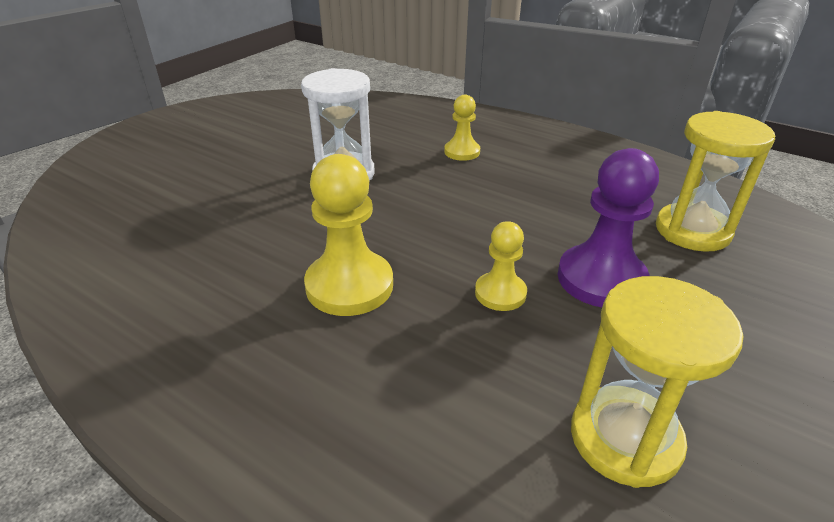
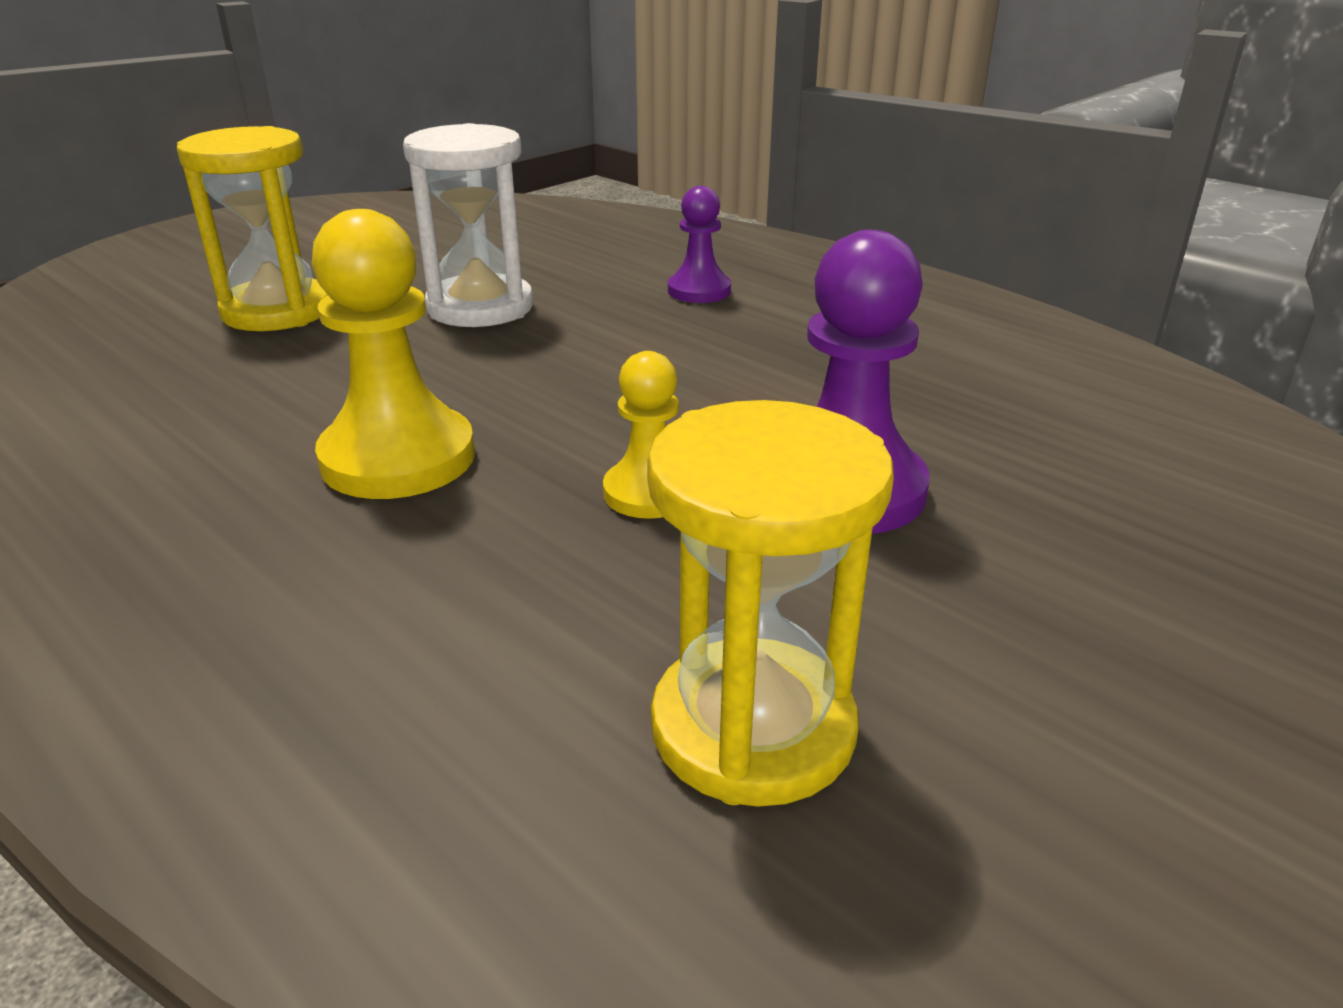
camera: 10 degrees right, 5 degrees down
yellow pawn [444,95,480,161] -> purple pawn [668,186,731,303]
yellow hourglass [656,111,775,252] -> yellow hourglass moved to [177,126,328,331]

